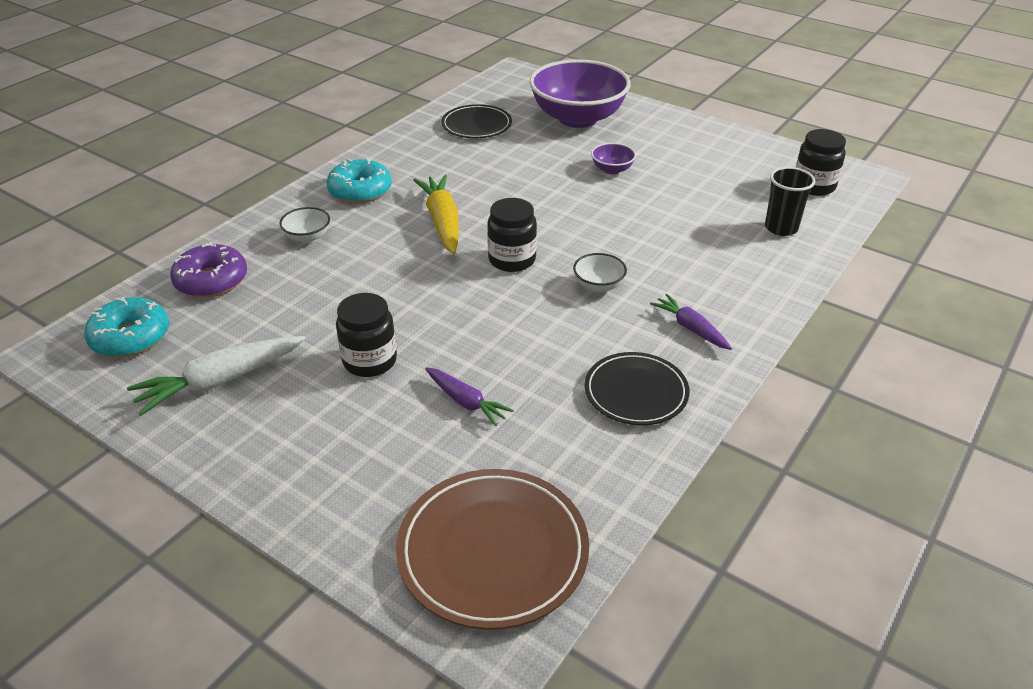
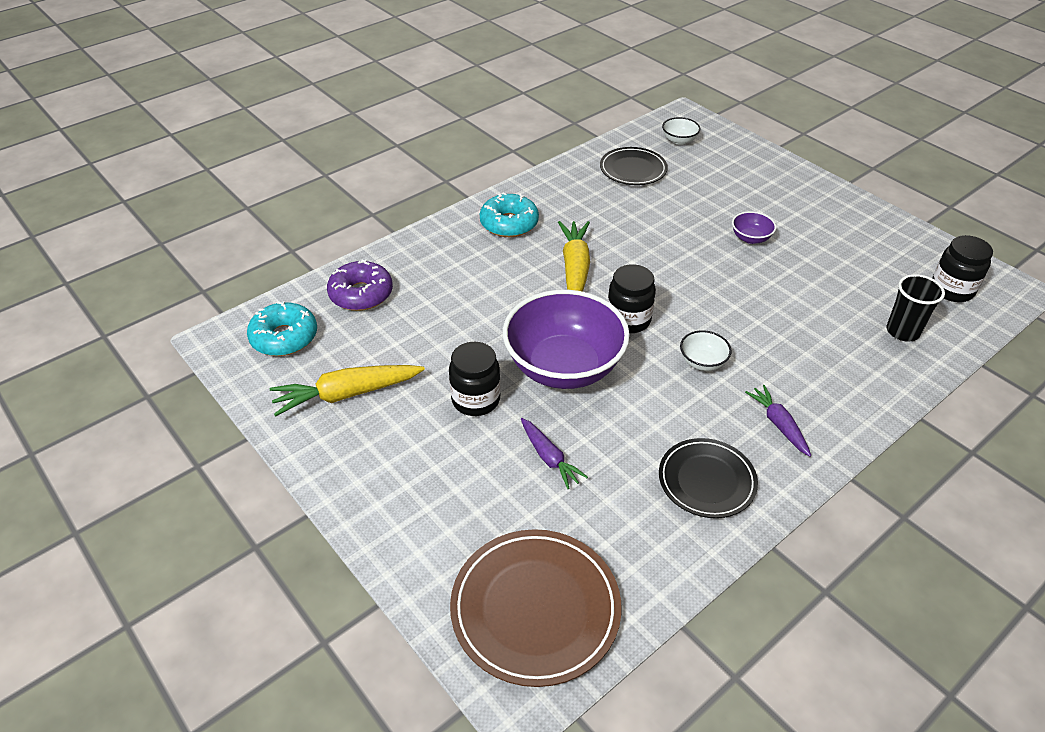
camera: 15 degrees right, 5 degrees up
white carrot [127,336,306,415] -> yellow carrot [270,365,425,416]
white bowl [279,207,330,243] -> white bowl moved to [662,117,701,145]
purple bowl [529,59,630,128] -> purple bowl moved to [503,290,630,389]

